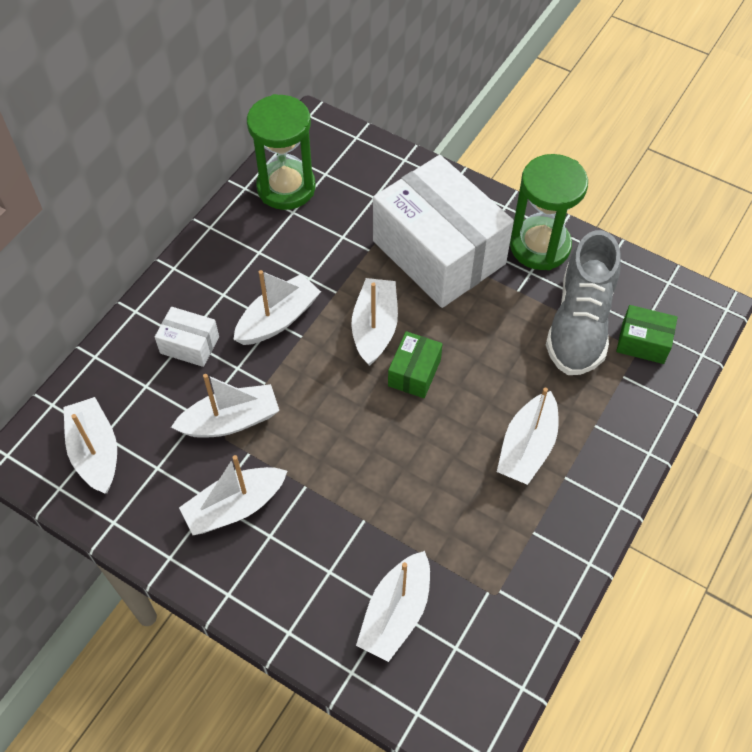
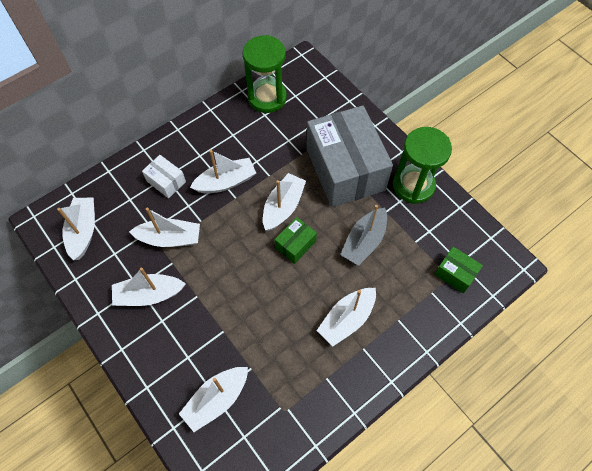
camera: 20 degrees right, 5 degrees up
white box [373,155,514,308] -> grey box [306,106,393,207]
grey shoe [546,230,621,375] -> none
none -> grey boat [340,205,387,266]

